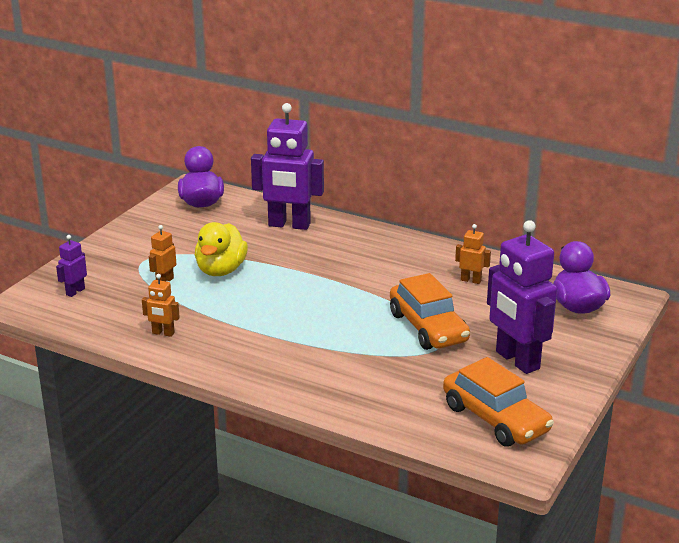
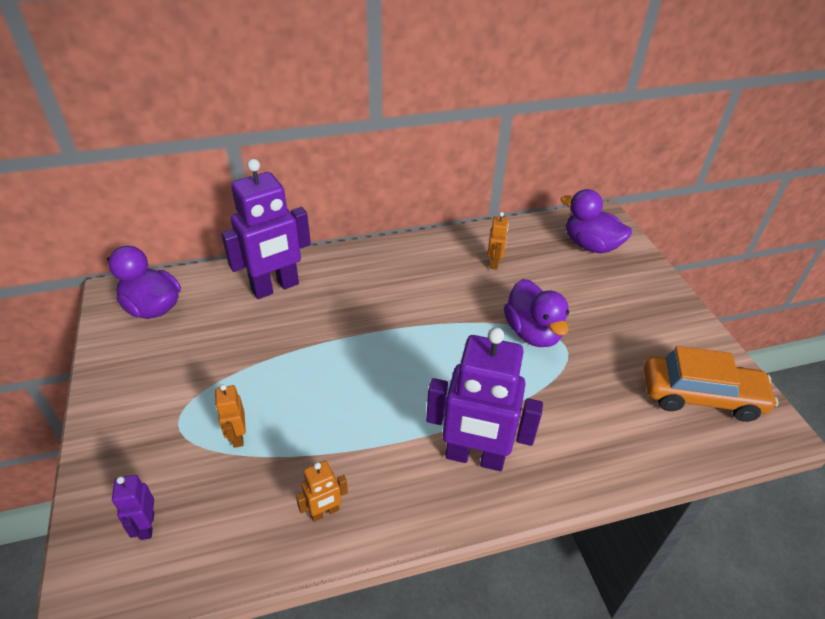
camera: 45 degrees left, 15 degrees up
yellow duck [195,222,248,276] -> none
orange car [390,273,470,350] -> purple duck [504,279,569,347]
orange robot [455,224,491,284] -> orange robot turned 120 degrees clockwise [488,212,509,270]
purple robot [487,220,557,374] -> purple robot moved to [426,327,543,471]

